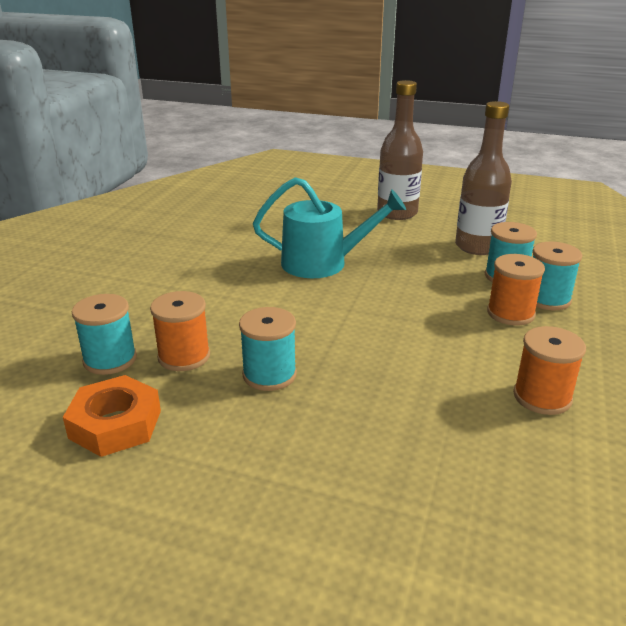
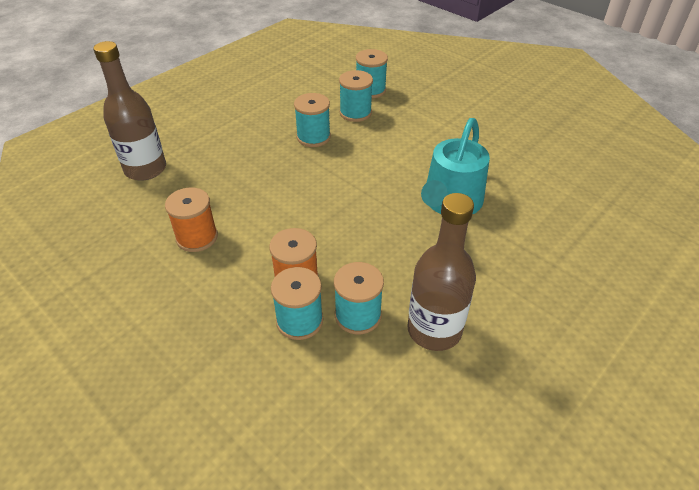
camera: 115 degrees right, 15 degrees up
orange nut [63,375,161,457] -> none
orange spool [150,291,210,371] -> turquoise spool [339,70,373,122]
brown bottle [377,80,423,220] -> brown bottle moved to [93,41,166,181]

